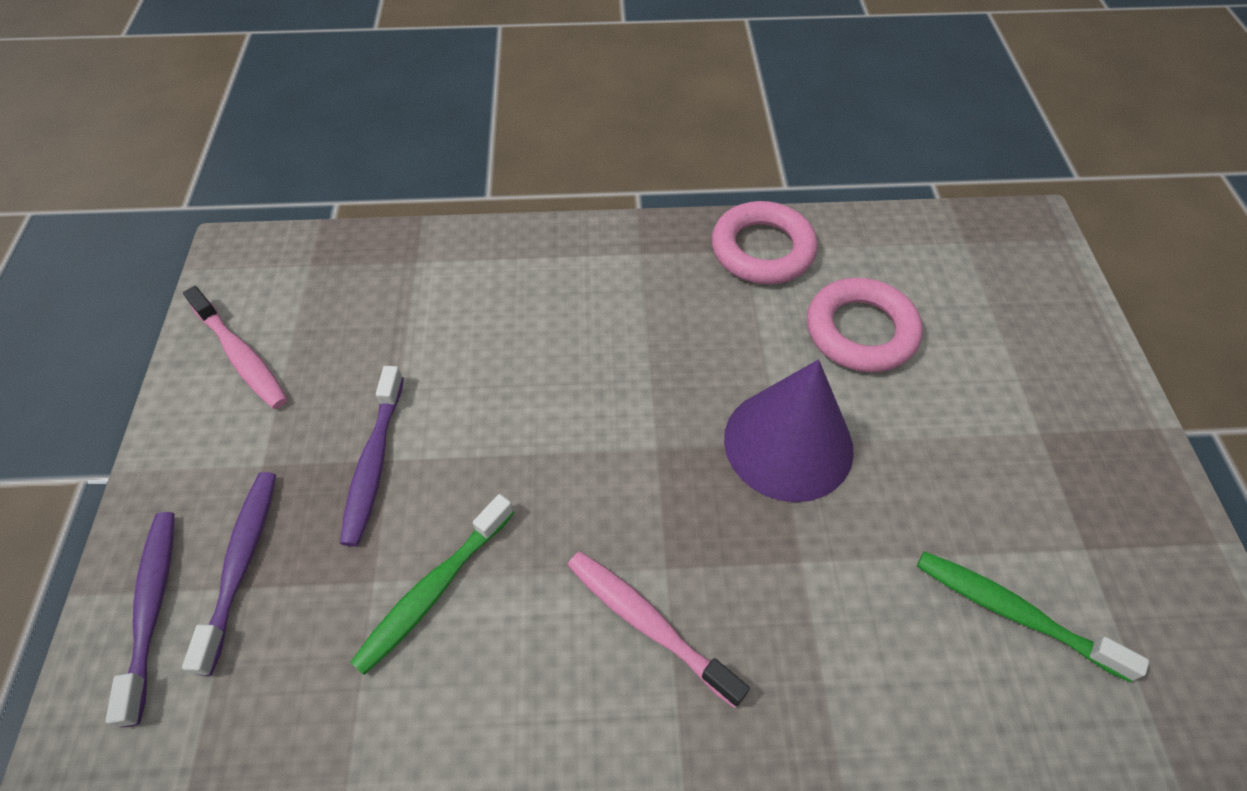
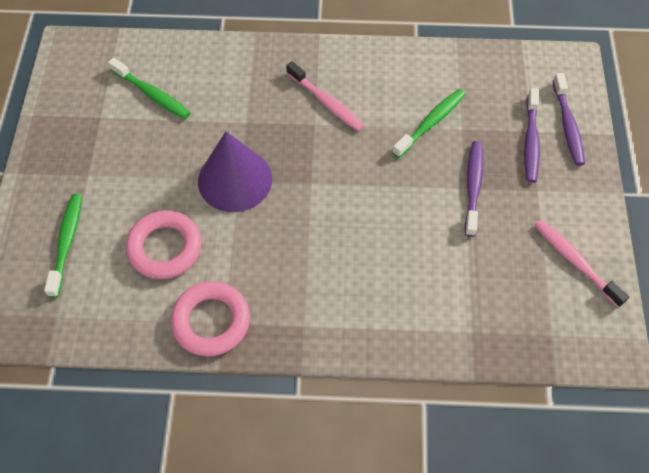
camera: 175 degrees left, 5 degrees up
none -> green toothbrush [44,194,82,297]

